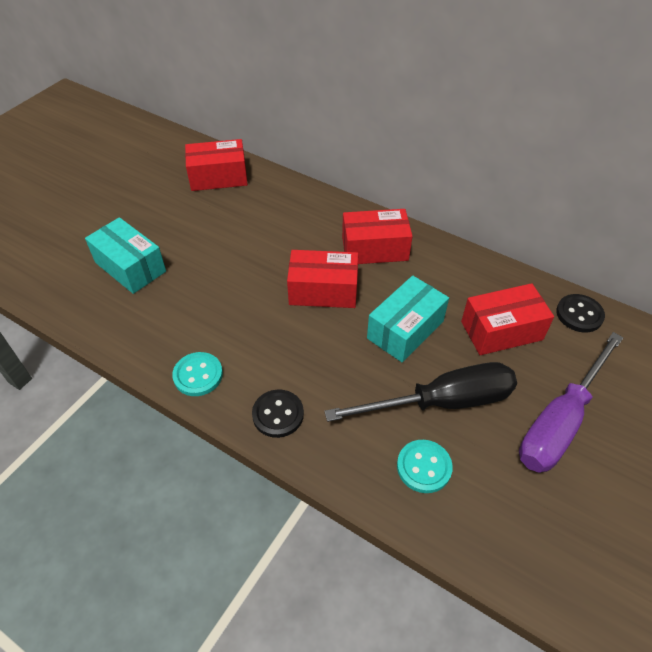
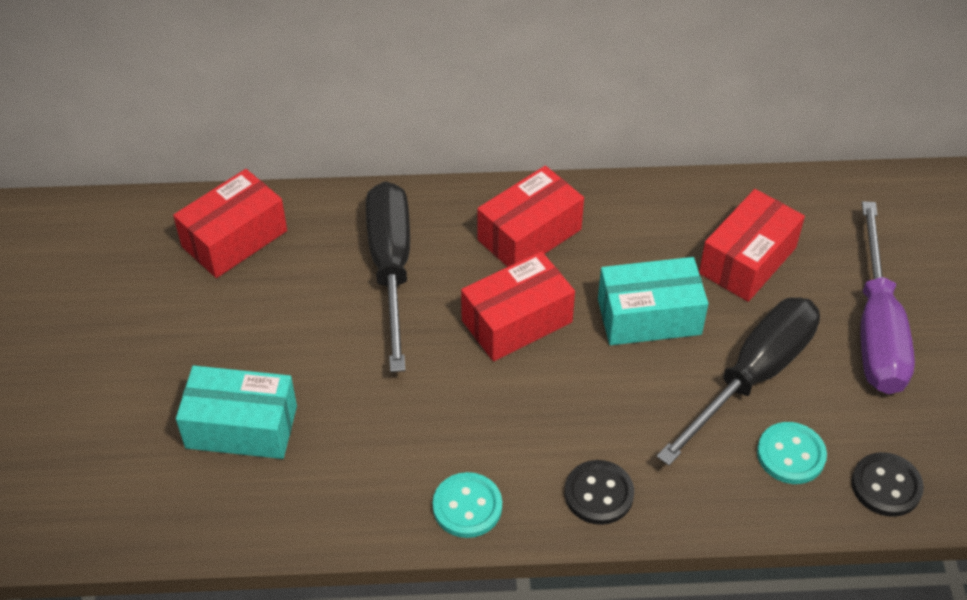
camera: 35 degrees left, 0 degrees up
turquoise box [367,275,449,363] -> turquoise box turned 75 degrees clockwise [598,257,708,345]
black button [556,294,605,332] -> black button moved to [852,452,924,517]
none -> black screwdriver [366,181,410,372]

